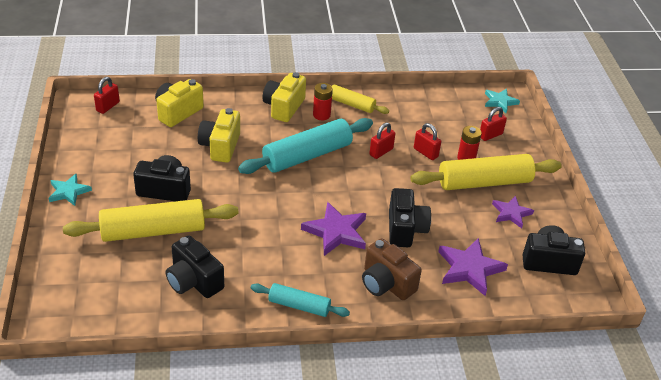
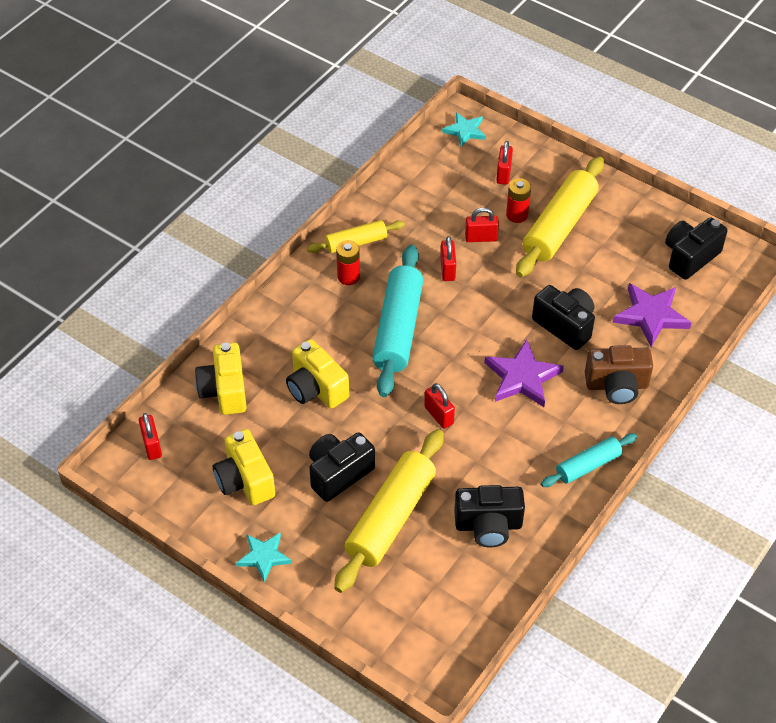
camera: 45 degrees left, 10 degrees up
yellow camera [262,72,306,122] -> yellow camera moved to [213,429,275,505]
purple star [492,196,534,228] -> none
none -> red padlock [424,383,455,429]

